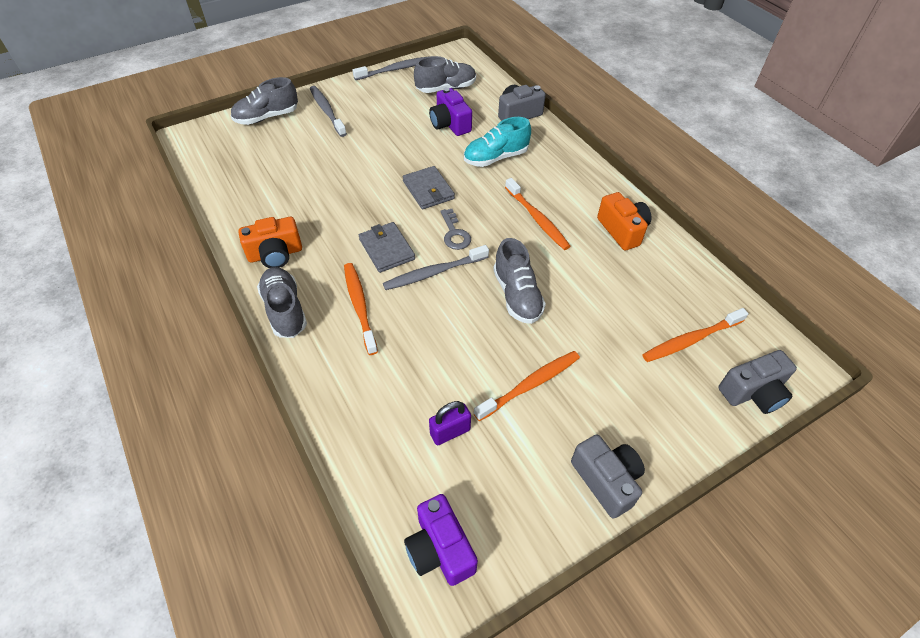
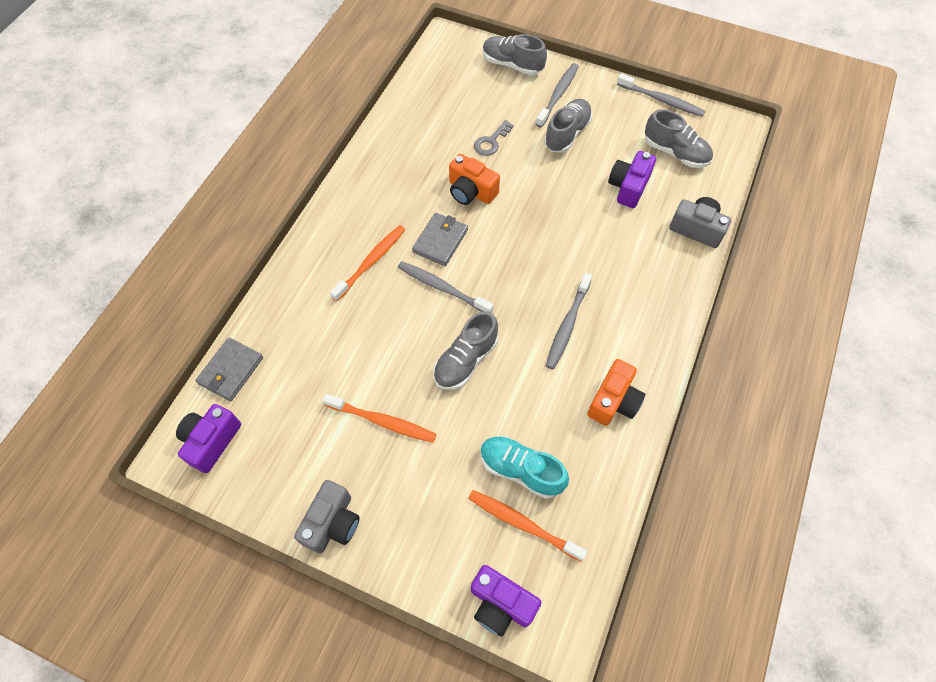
camera: 55 degrees right, 10 degrees up
orange camera [239,217,302,268] -> orange camera moved to [449,154,500,205]
grey shoe [257,267,307,338] -> grey shoe moved to [544,99,592,153]
grey wallet [403,166,455,210] -> grey wallet moved to [195,338,263,401]
purple padlock [429,401,471,445] -> none
grey key [441,209,471,250] -> grey key moved to [474,120,514,156]
turquoise shoe [464,117,531,167] -> turquoise shoe moved to [480,436,569,499]
orange toothbrush [505,178,571,250] -> grey toothbrush [546,272,592,369]
grey camera [718,350,797,414] -> purple camera [471,565,541,636]

